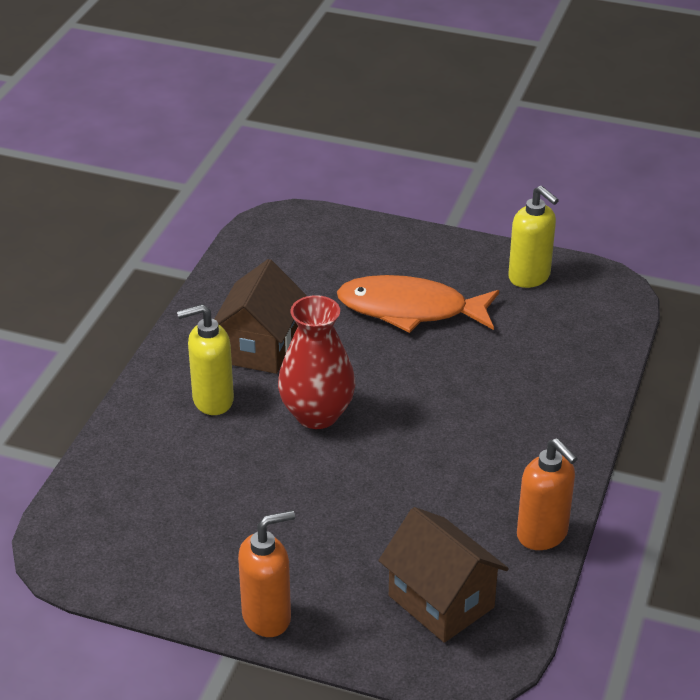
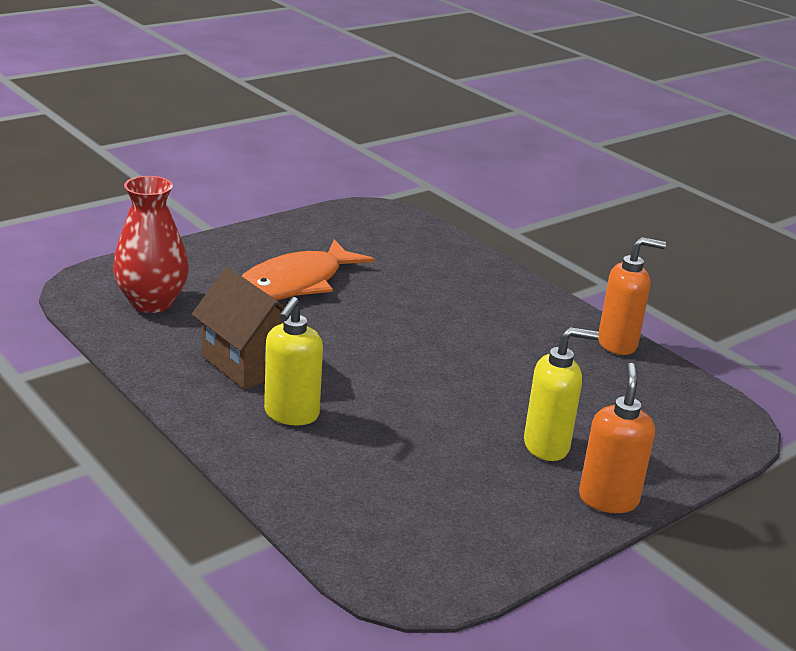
camera: 60 degrees left, 10 degrees down
red vase [278,295,355,429] -> red vase moved to [113,176,189,313]
brown house [379,507,509,643] -> none
yellow soap dispenser [508,185,559,288] -> yellow soap dispenser moved to [524,327,599,461]

